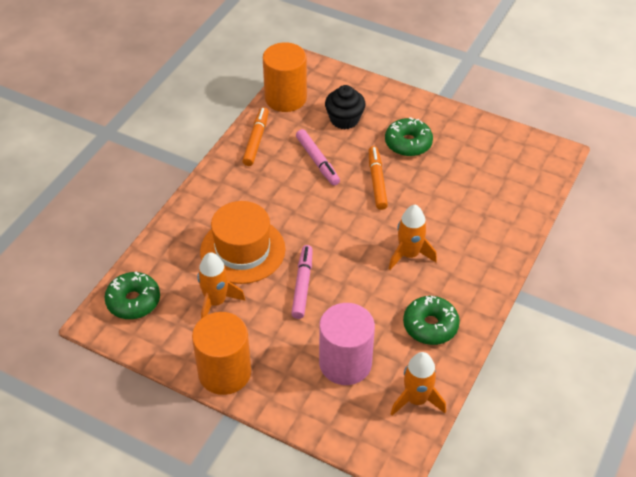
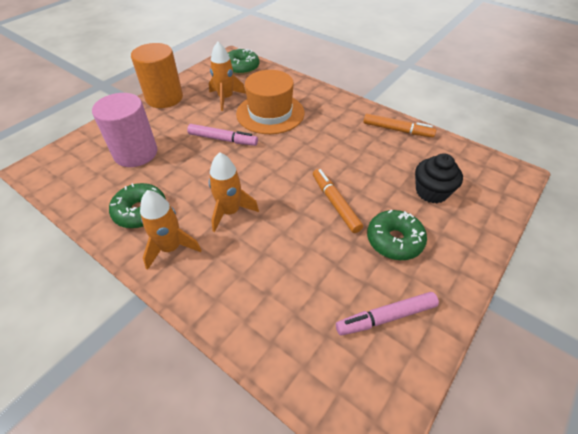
camera: 100 degrees right, 0 degrees up
orange cylinder [263,42,307,112] -> none
pink marker [296,129,340,186] -> pink marker moved to [336,292,439,336]
orange marker [369,146,388,210] -> orange marker turned 120 degrees counterclockwise [313,169,363,233]
orange rocket [391,352,446,416] -> orange rocket moved to [140,190,202,270]

